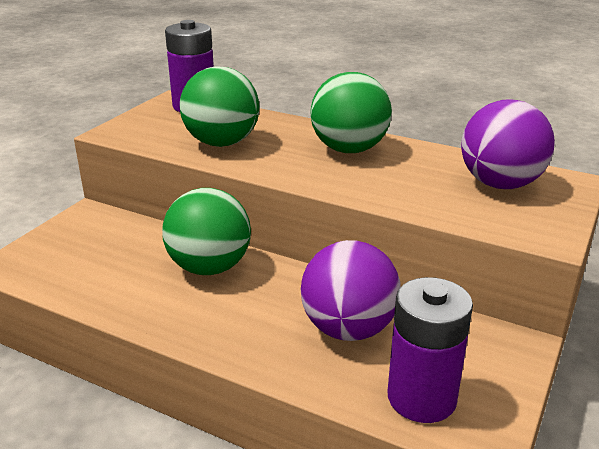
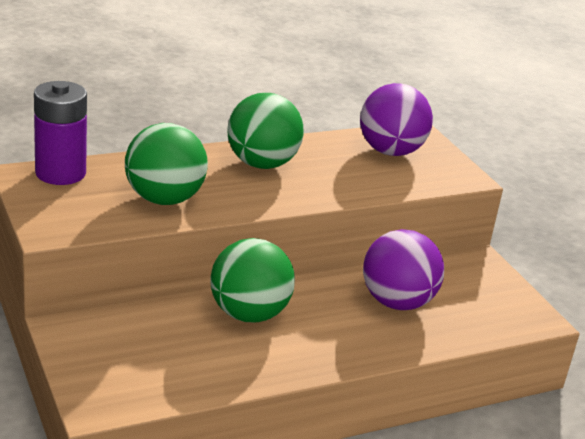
camera: 55 degrees left, 0 degrees up
purple battery [387,277,473,423] -> none

